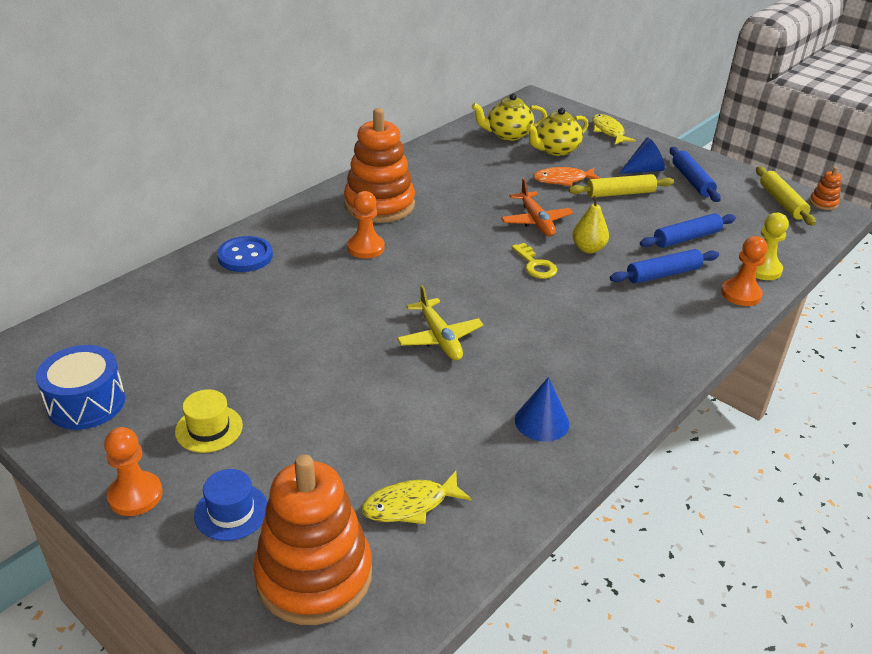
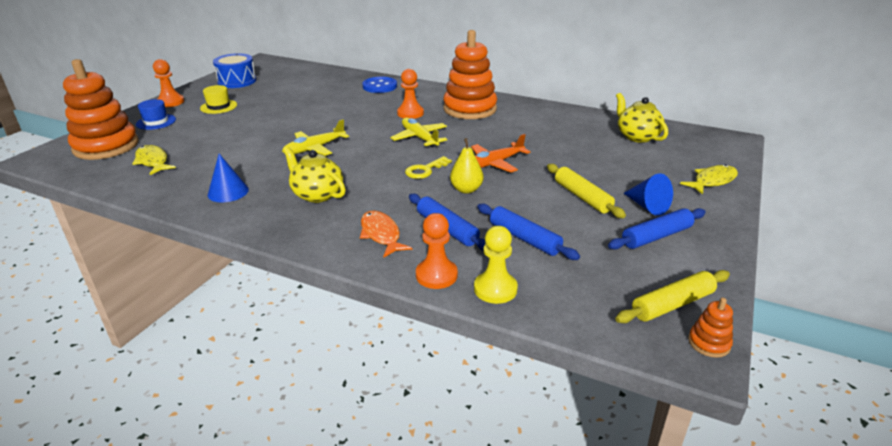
camera: 75 degrees right, 5 degrees down
yellow teapot [526,108,588,156] -> yellow teapot moved to [283,146,346,203]
orange fish [533,167,600,187] -> orange fish moved to [360,211,412,257]
none -> yellow plane [390,118,447,147]

